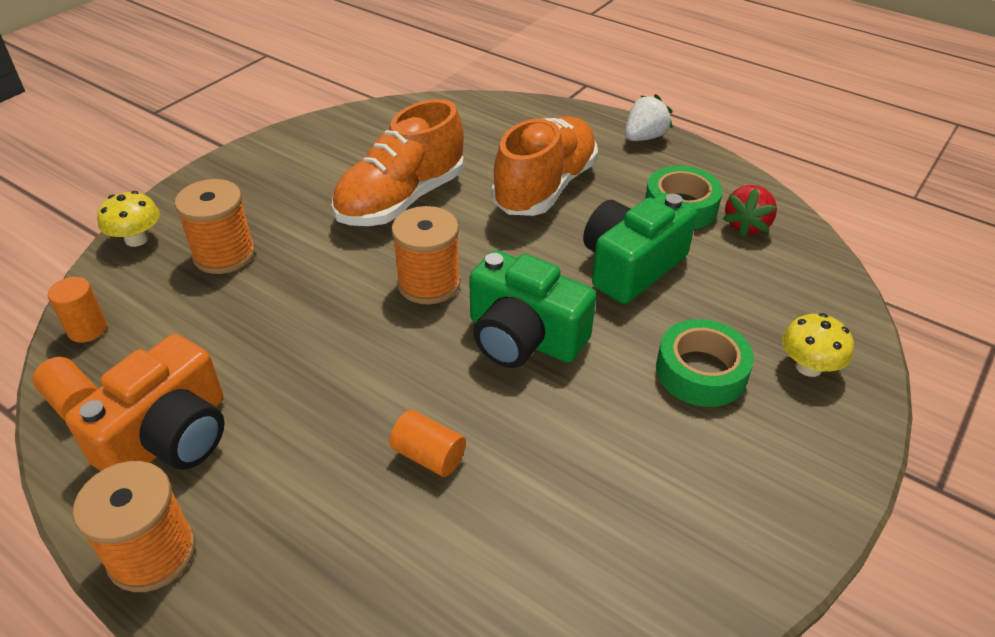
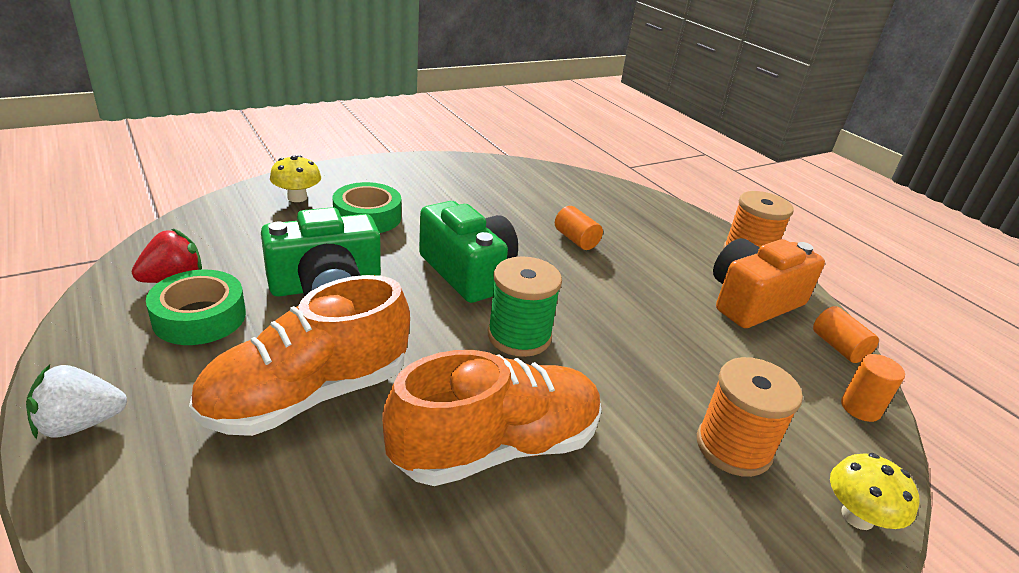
camera: 160 degrees left, 10 degrees down
orange spool [391,206,461,305] -> green spool [488,256,562,357]

